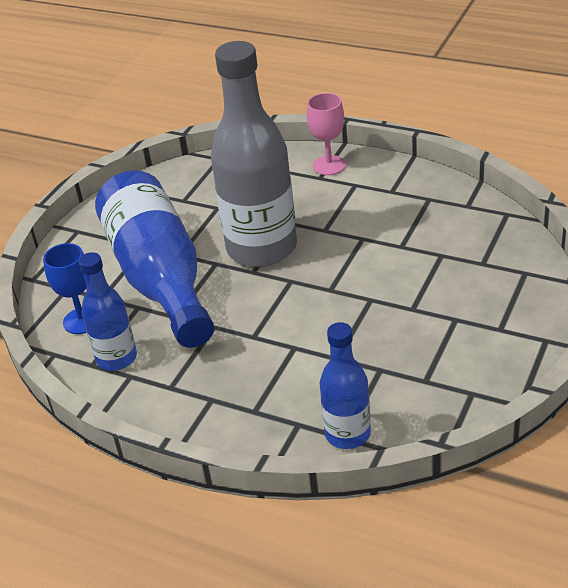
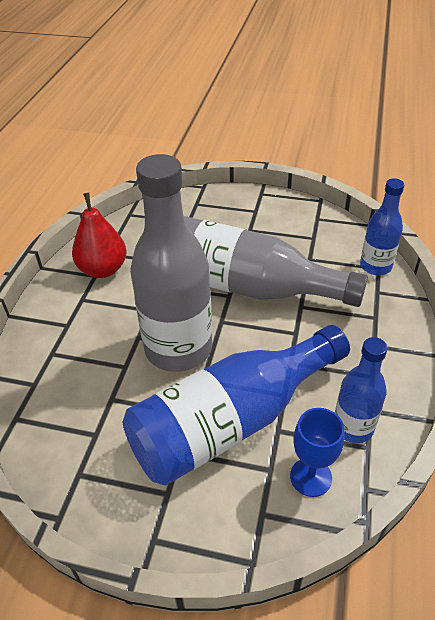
camera: 105 degrees left, 5 degrees up
pink goblet [307,93,346,175] -> none
none -> red pear [72,193,127,278]
none -> grey bottle [184,216,368,307]

